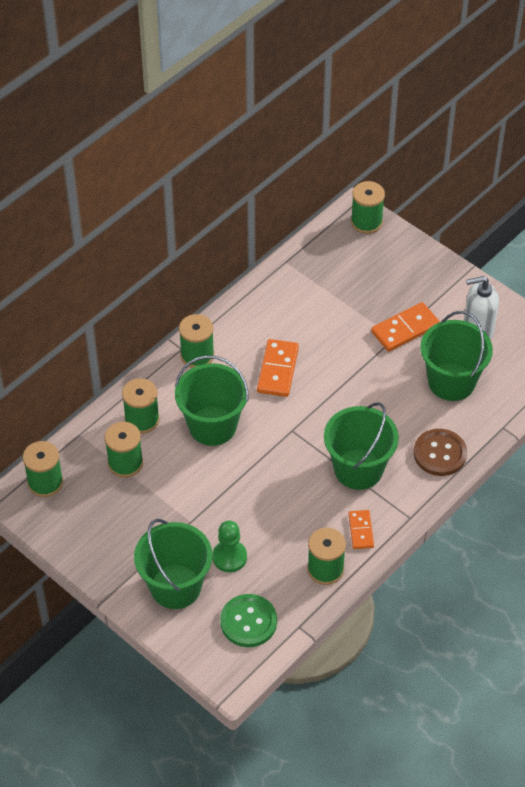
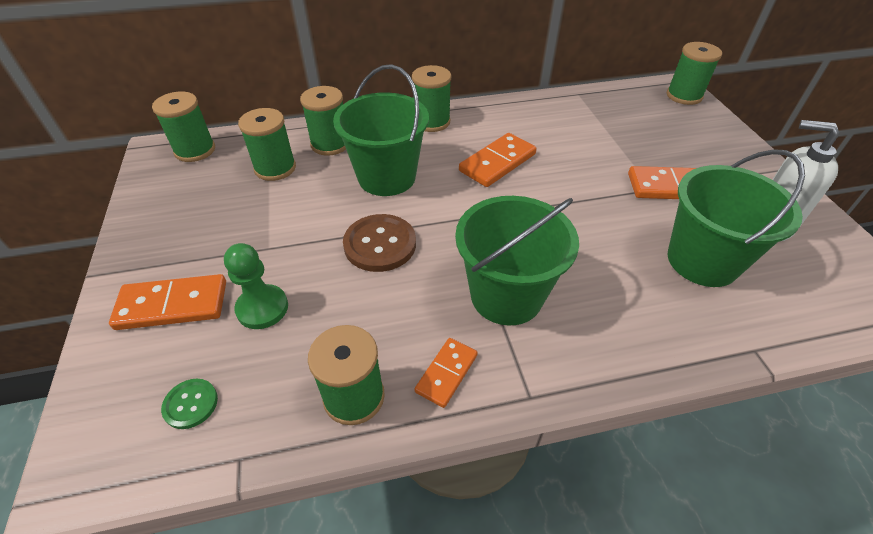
camera: 35 degrees right, 5 degrees down
green bucket [134,519,212,609] -> orange domino [109,274,226,330]
green button [220,594,277,647] -> green button [161,379,218,429], size x0.55
brown button [414,429,467,476] -> brown button moved to [343,214,416,272]

